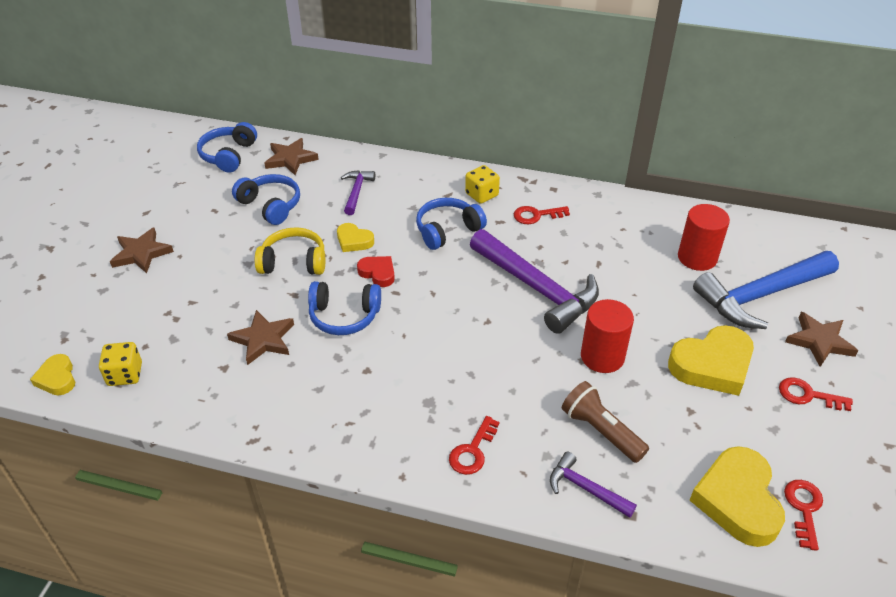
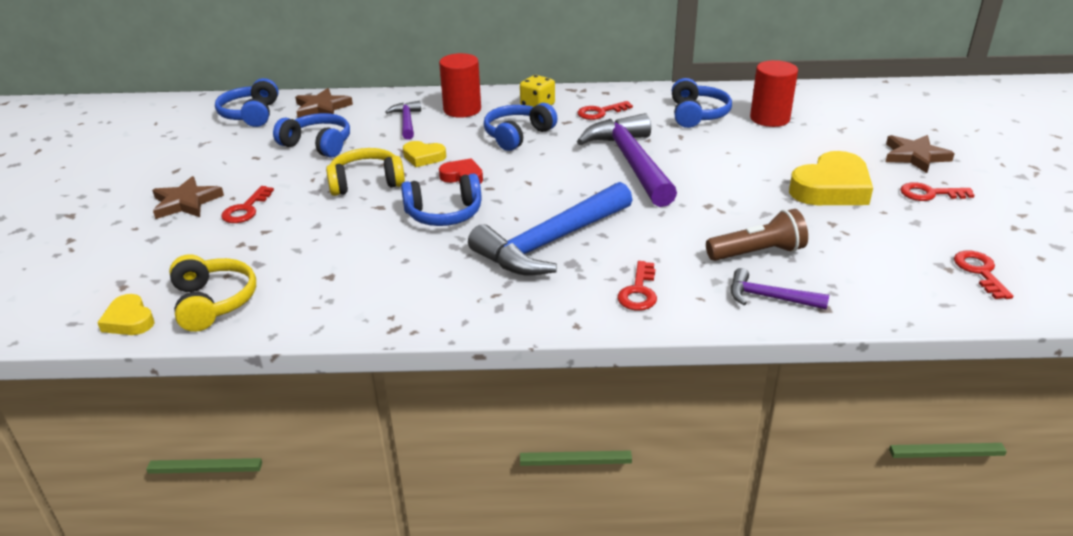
camera: 15 degrees left, 10 degrees down
yellow dice [99,342,142,386] -> yellow headphones [169,254,256,332]
brown star [227,310,294,365] -> none
purple hammer [470,229,599,334] -> purple hammer turned 135 degrees counterclockwise [577,113,677,207]
brown flashlight [562,381,649,463] -> brown flashlight turned 135 degrees clockwise [706,209,808,261]
red cylinder [581,299,634,373] -> red cylinder moved to [439,53,481,118]
yellow heart [690,446,785,547] -> none
blue hammer [693,251,839,329] -> blue hammer moved to [468,182,632,275]
none -> red key [221,186,274,223]
none -> blue headphones [672,78,732,128]

